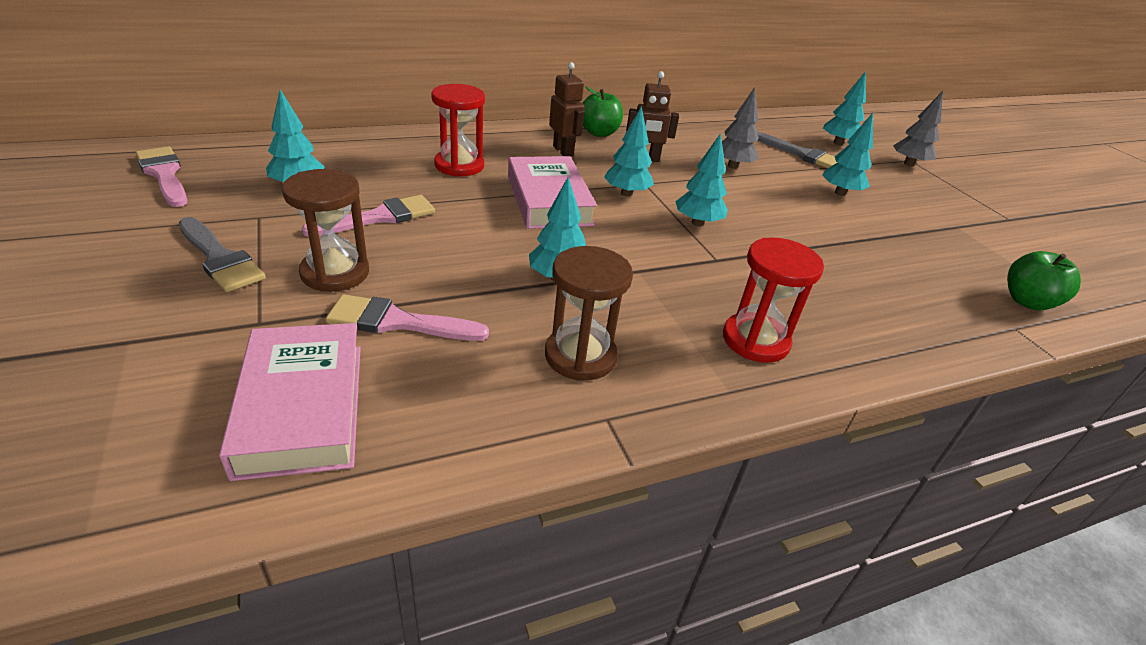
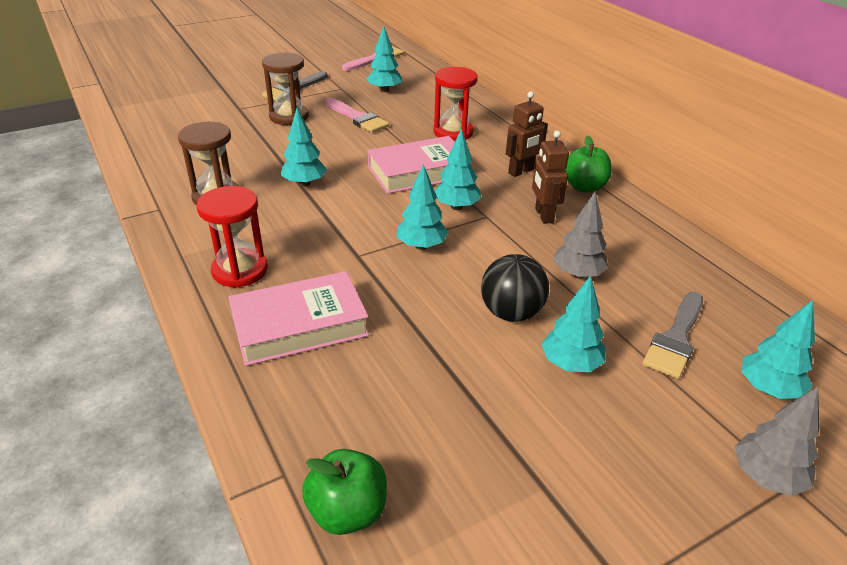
camera: 85 degrees right, 0 degrees up
pink book [219,323,361,481] -> pink book moved to [229,271,369,366]
pink brush [325,294,489,341] -> none
none -> black ball [481,254,549,322]

